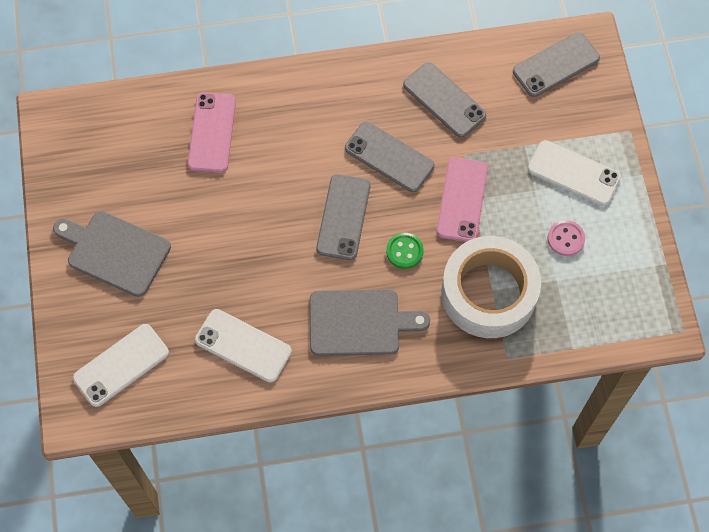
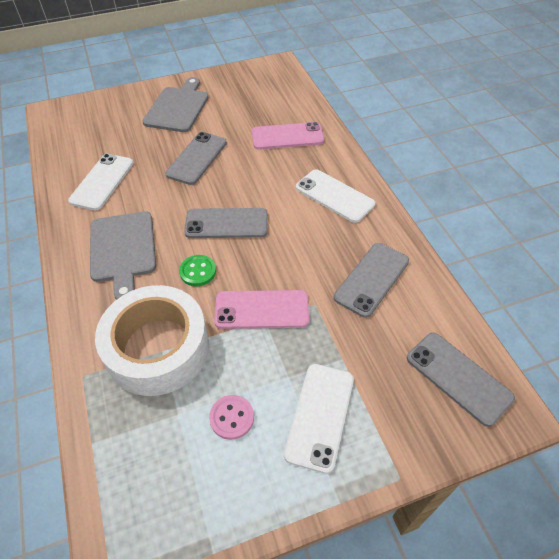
camera: 80 degrees right, 15 degrees down
white phone [73,324,169,407] -> white phone moved to [296,169,375,223]
grey phone [345,122,435,192] -> grey phone moved to [165,132,227,185]

